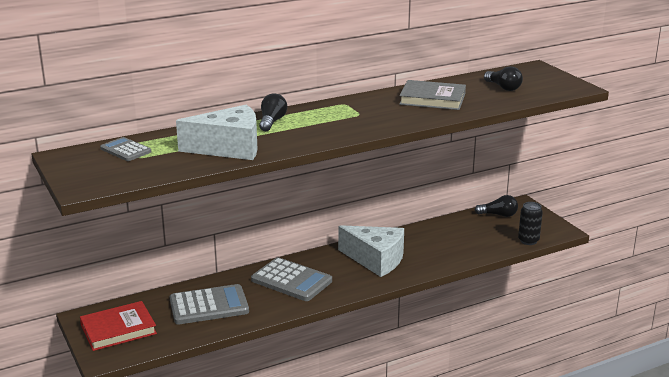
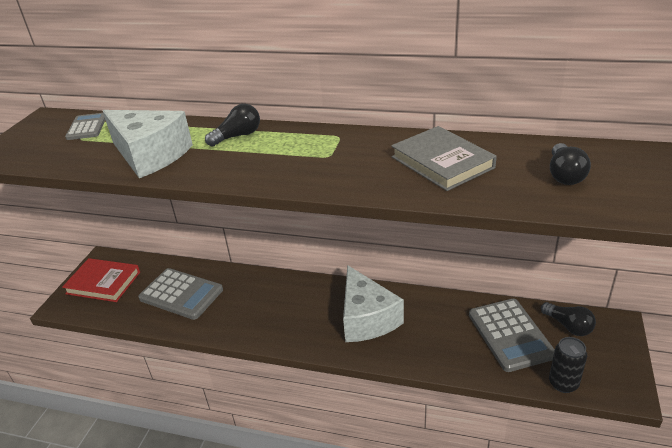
camera: 45 degrees right, 10 degrees up
grey calculator [251,257,332,301] -> grey calculator moved to [469,299,555,372]

